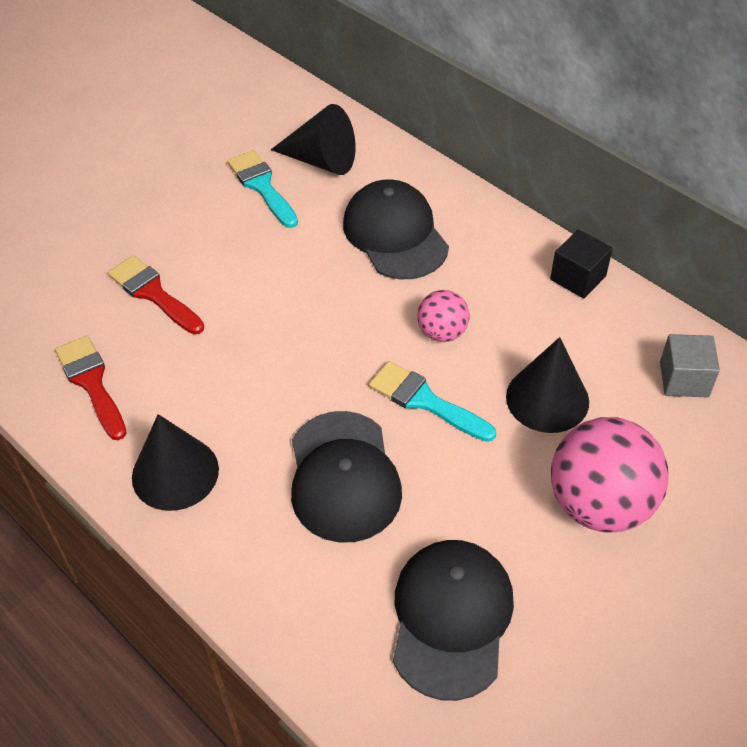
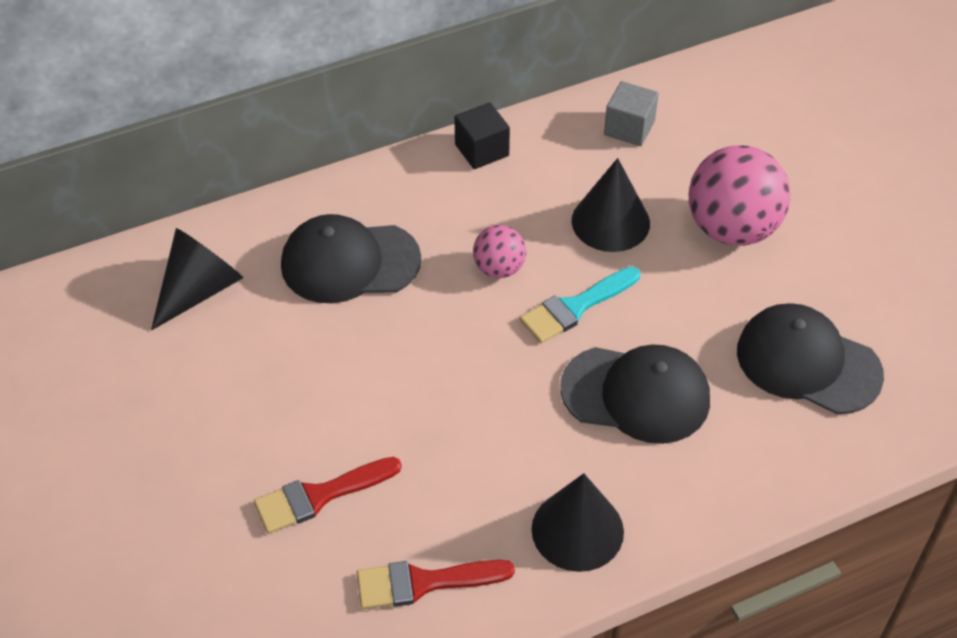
camera: 70 degrees left, 0 degrees up
turquoise brush [227,150,298,228] -> none

